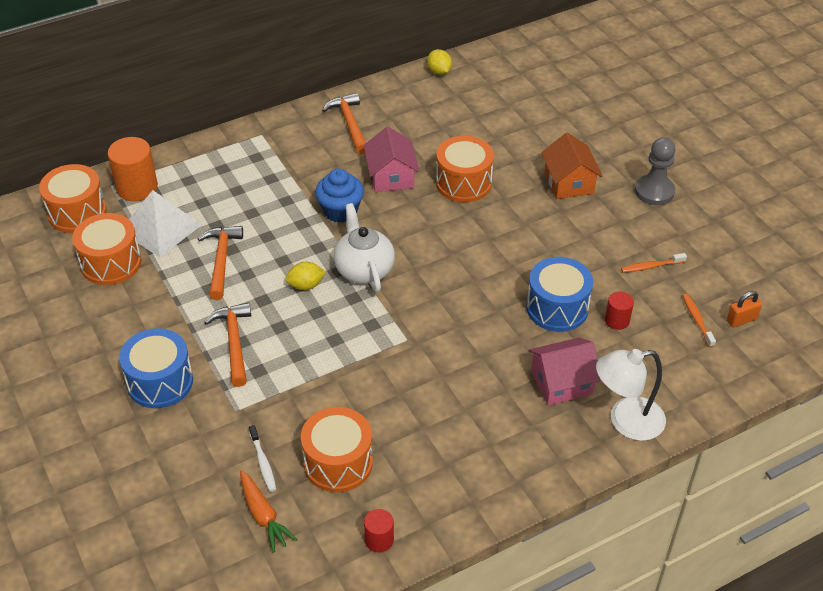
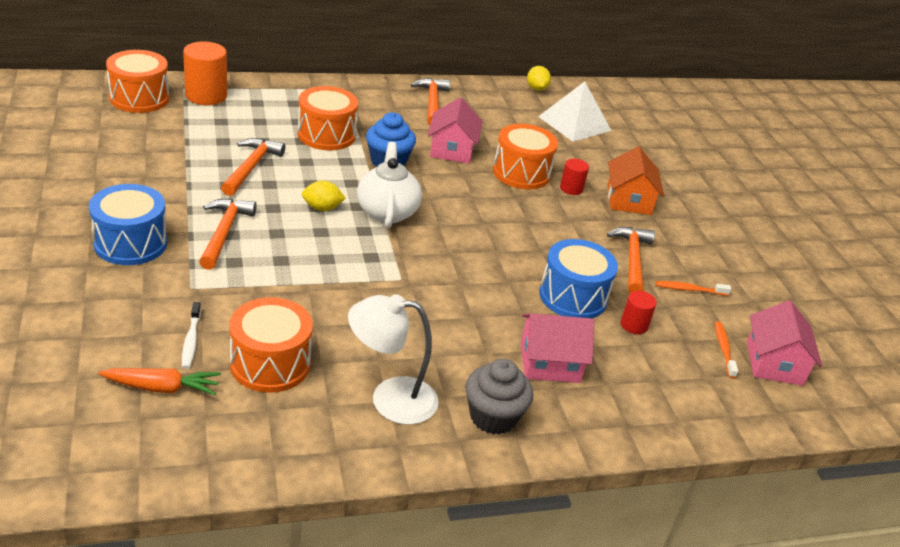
camera: 10 degrees right, 10 degrees down
orange drum [72,213,142,285] -> orange drum moved to [297,86,358,150]
white pyramid [129,190,202,257] -> white pyramid moved to [538,81,612,142]
orange carrot [240,470,298,553] -> orange carrot turned 75 degrees counterclockwise [98,368,221,395]
red cylinder [364,509,394,552] -> red cylinder moved to [560,159,589,195]
white lamp [596,349,666,441] -> white lamp moved to [348,294,439,425]
grey pawn [635,137,676,205] -> none
orange padlock [727,291,762,327] -> pink house [747,300,822,386]
none -> grey cupcake [465,359,533,435]
none -> orange hammer [607,227,655,293]

